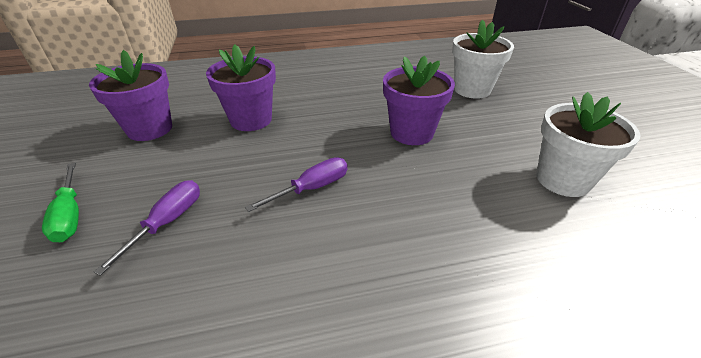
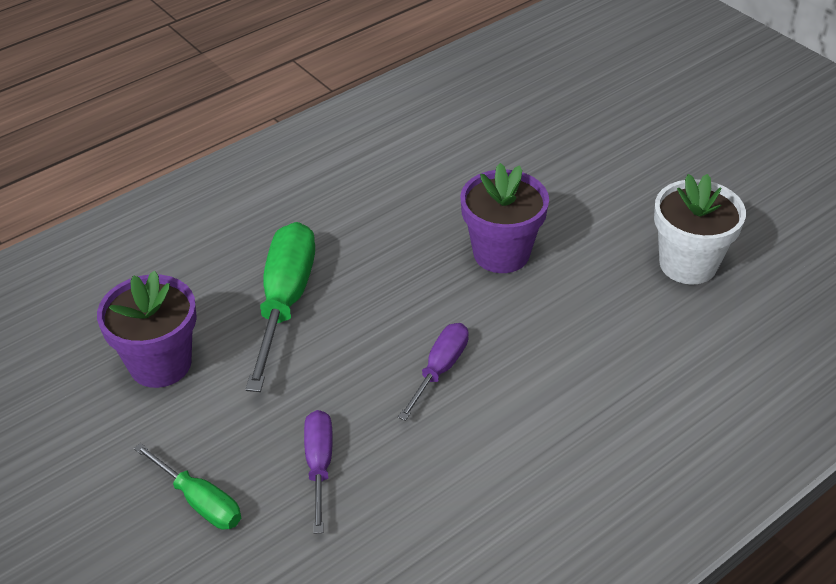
camera: 25 degrees left, 5 degrees up
purple flower pot [206,44,276,131] -> green screwdriver [246,222,315,392]
white flower pot [452,20,514,99] -> none

